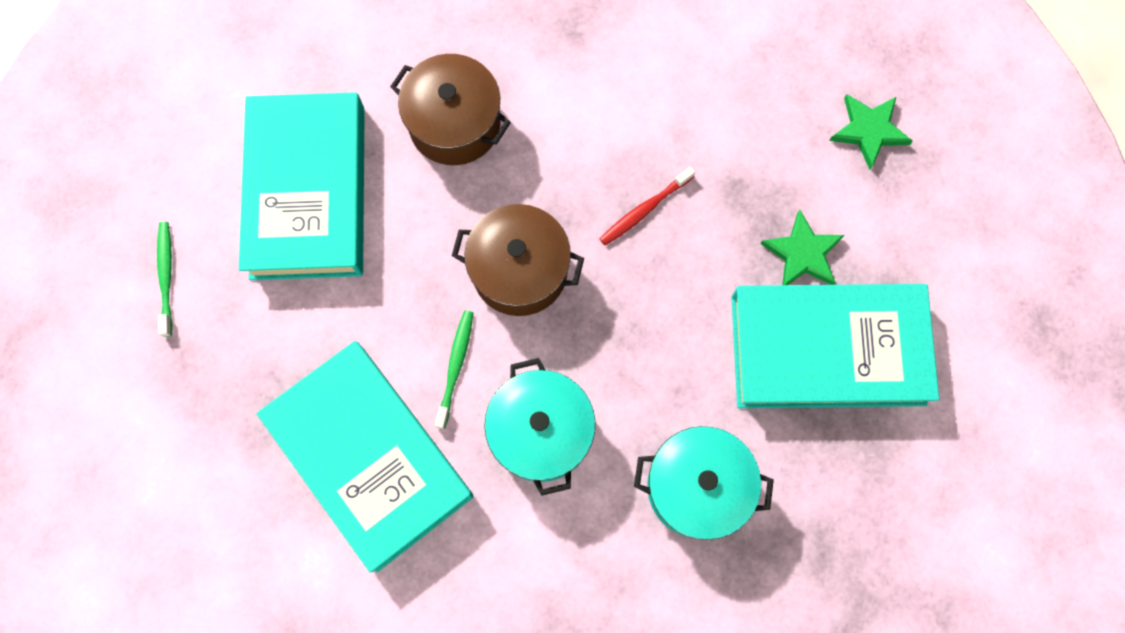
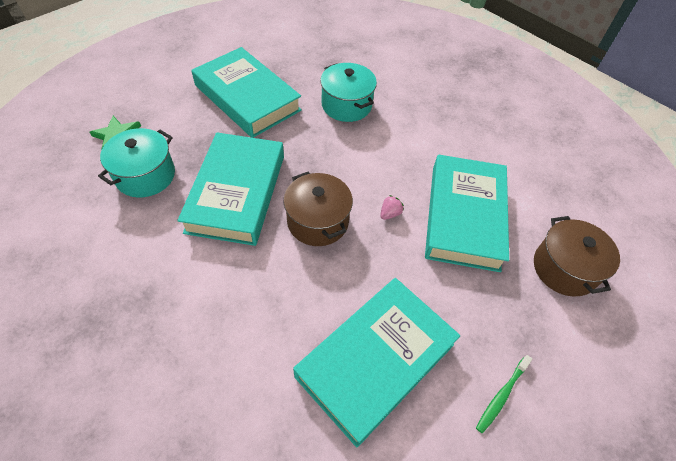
camera: 135 degrees left, 20 degrees down
brown pot [390,54,511,165] -> brown pot moved to [534,216,620,297]
green toothbrush [435,310,473,429] -> pink strawberry [380,195,404,220]
turquoise pot [484,358,596,496] -> turquoise pot moved to [98,128,175,198]
red toothbrush [600,167,695,245] -> turquoise book [177,132,284,246]
green star [760,210,845,285] -> none

